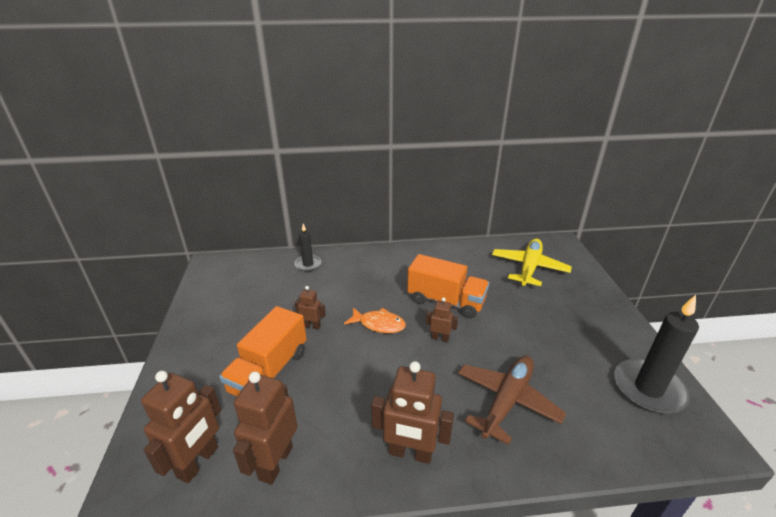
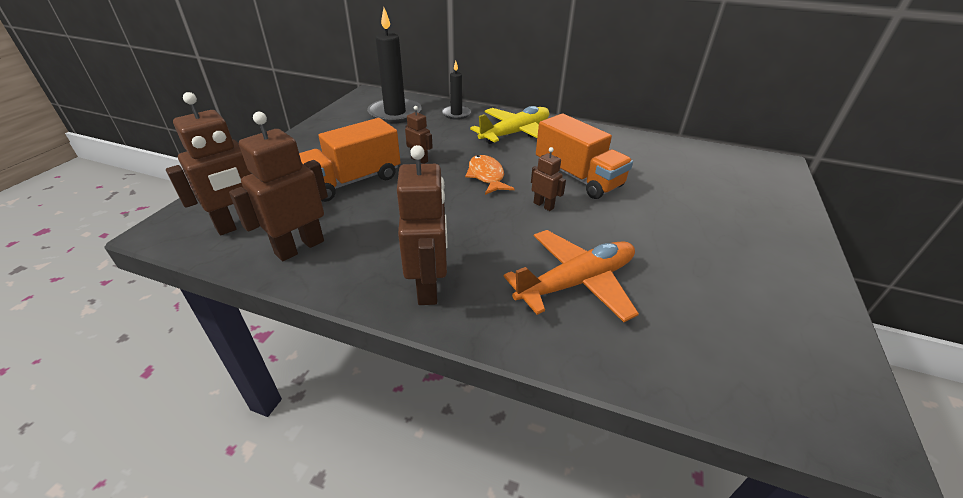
camera: 25 degrees right, 5 degrees up
orange fish [344,307,406,333] -> orange fish turned 150 degrees counterclockwise [465,155,514,195]
brown robot [371,361,454,464] -> brown robot turned 135 degrees counterclockwise [397,145,448,305]
brown plane [458,356,566,445] -> orange plane [504,230,639,322]
yellow plane [492,239,572,286] -> yellow plane moved to [470,106,549,144]
black candle [614,295,699,414] -> black candle moved to [367,8,422,124]

